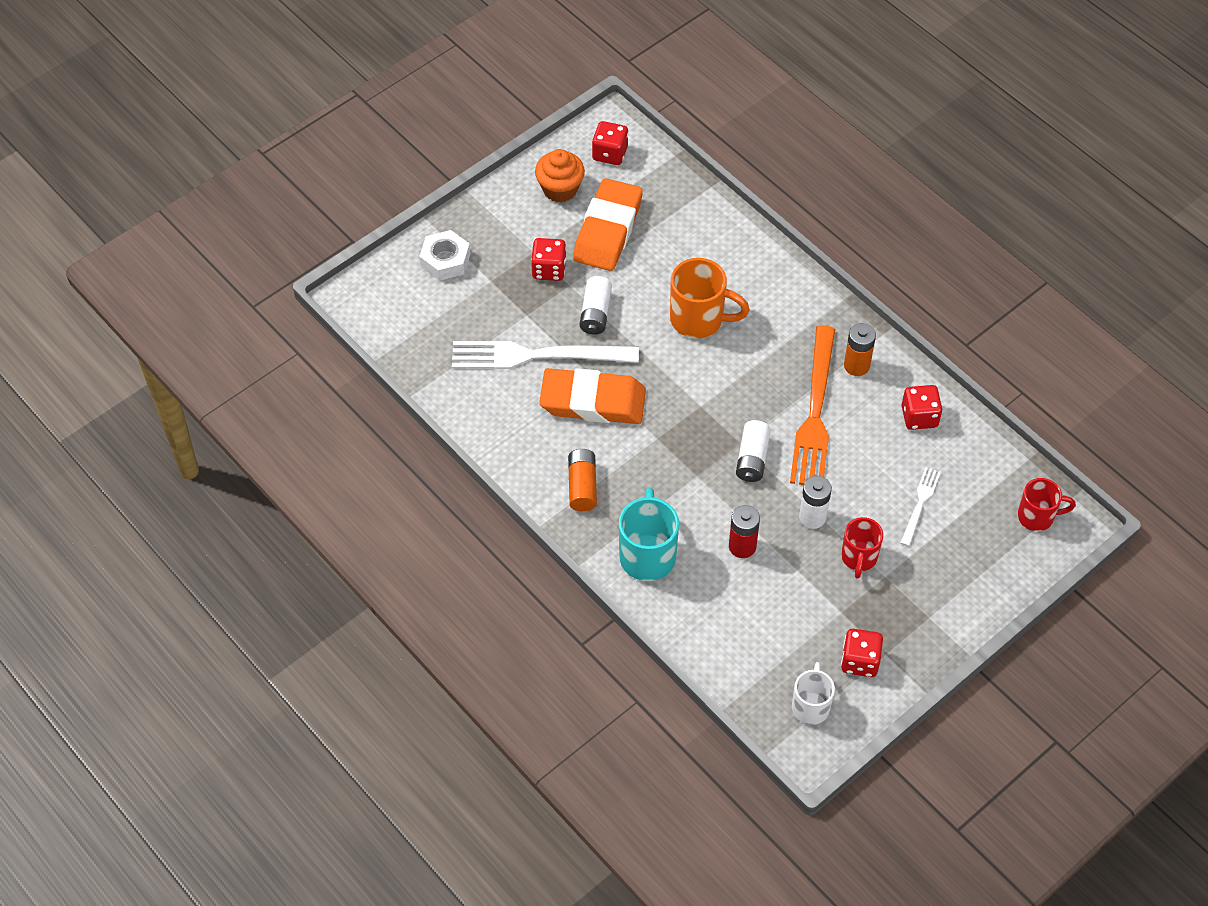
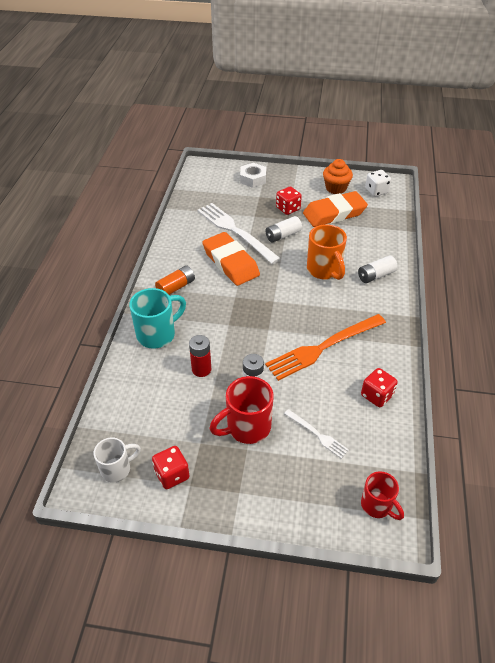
camera: 50 degrees right, 10 degrees down
red dice [592,121,628,165] -> white dice [365,170,391,197]
white battery [736,420,771,482] -> white battery moved to [358,255,398,283]
red mug [841,517,883,579] -> red mug [209,376,273,444], size x1.55
orange battery [844,323,876,376] -> none
white fork [900,467,941,546] -> white fork turned 60 degrees clockwise [284,409,349,459]

